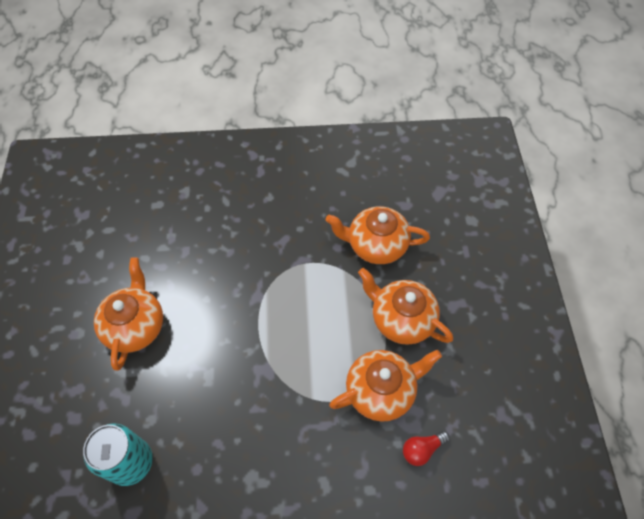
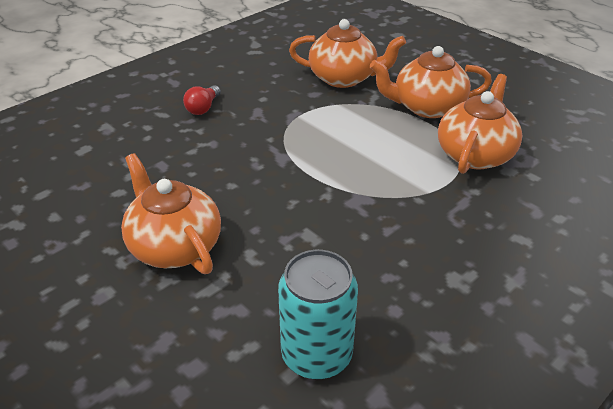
camera: 40 degrees left, 20 degrees down
orange teapot [326,206,430,264] -> orange teapot turned 135 degrees counterclockwise [289,19,406,88]
red light bulb [403,431,450,466] -> red light bulb moved to [183,85,221,115]

